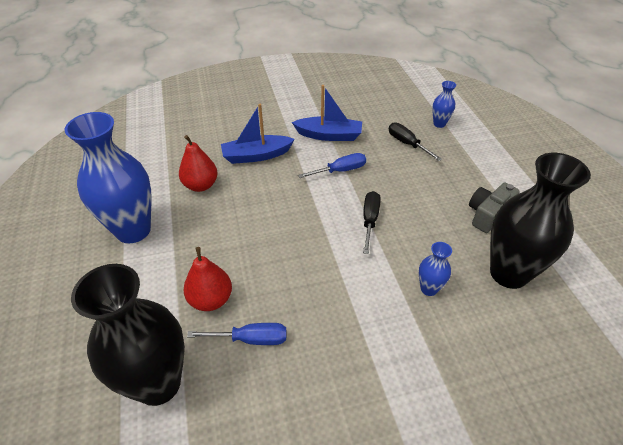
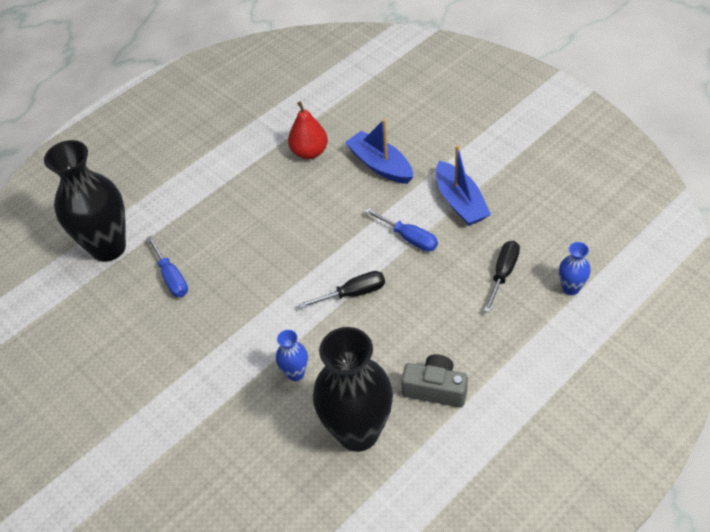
camera: 65 degrees right, 5 degrees up
blue vase [65,112,151,243] -> none
red pear [184,247,232,311] -> none

